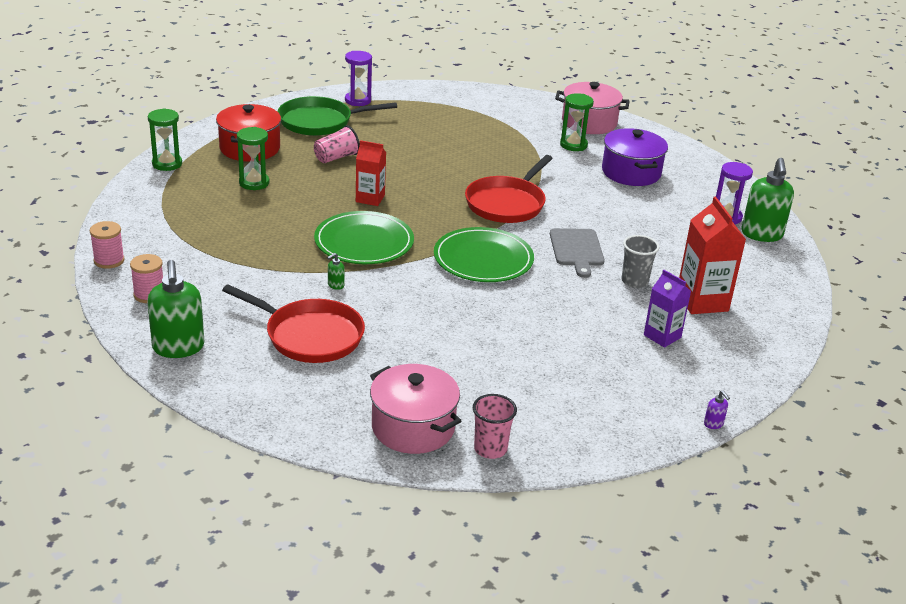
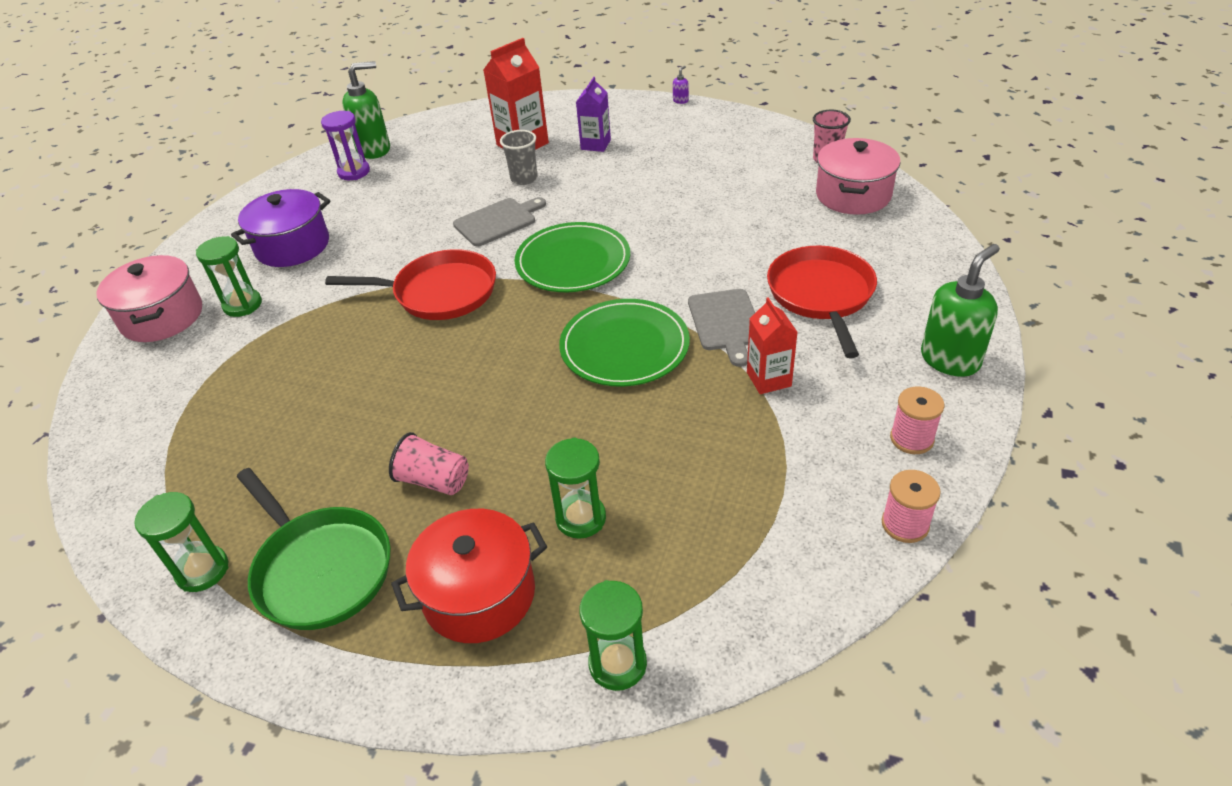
camera: 115 degrees left, 10 degrees up
green soap dispenser [327,253,345,290] -> grey cutting board [688,289,755,367]
purple hourglass [345,51,372,106] -> green hourglass [134,492,229,592]
red carton [356,140,386,206] -> red carton moved to [747,297,798,394]

